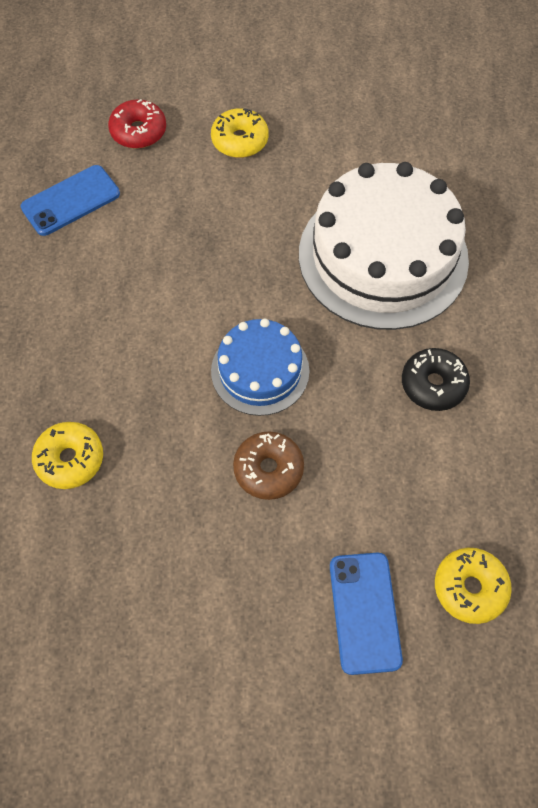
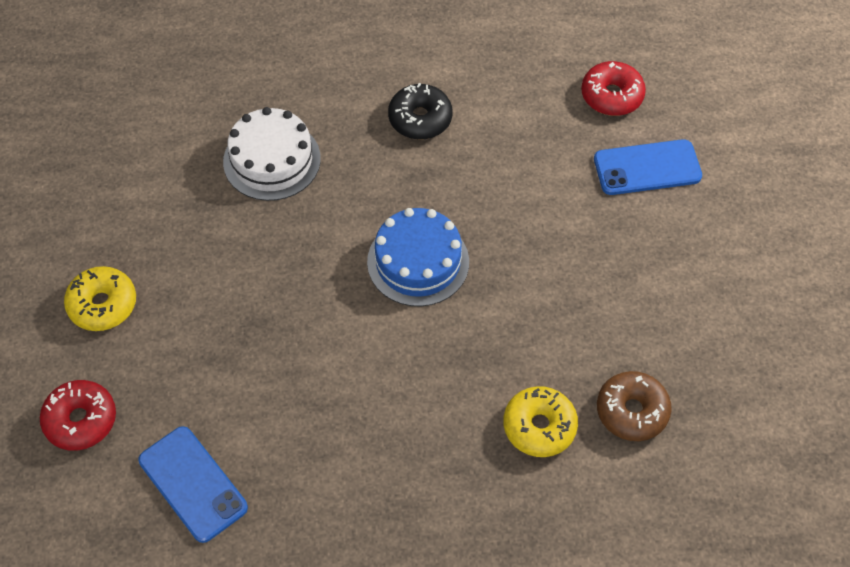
camera: 95 degrees left, 5 degrees down
brown donut [233,431,304,500] -> brown donut moved to [597,371,672,441]
white cake [299,162,469,330] -> white cake [223,107,321,201], size x0.54
yellow donut [435,548,512,624] -> red donut [581,61,646,116]

